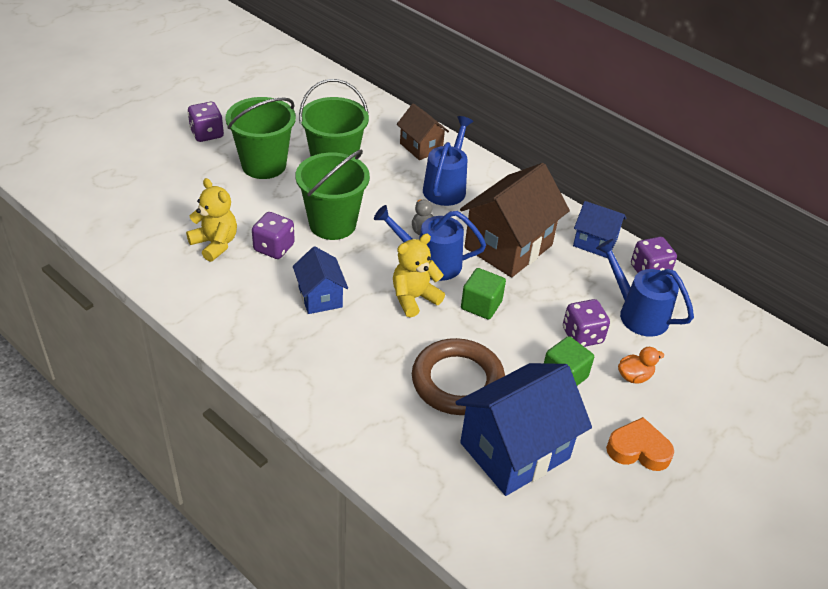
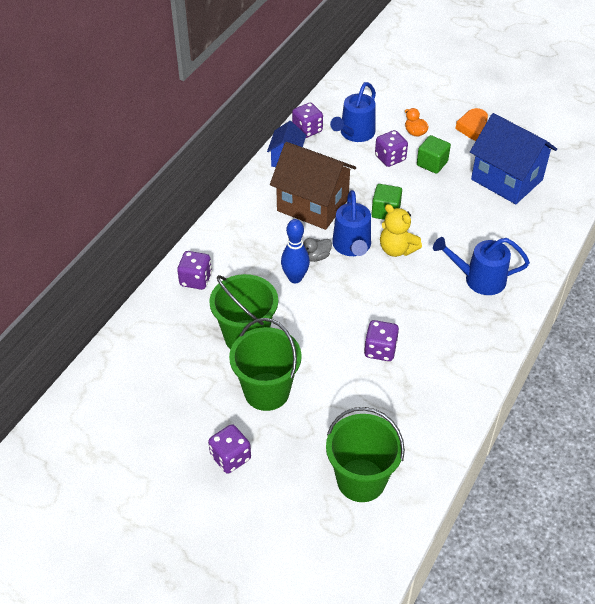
camera: 100 degrees left, 5 degrees up
yellow teddy bear [186,178,237,262] -> none
blue house [293,246,348,314] -> none
green bucket [295,149,370,240] -> green bucket moved to [326,407,405,502]
brown house [397,103,449,160] -> purple dice [177,251,212,290]
brown ring [412,338,505,415] -> none
blue watering can [423,116,473,206] -> blue watering can moved to [433,237,530,295]
none -> blue bowling pin [281,219,310,283]

